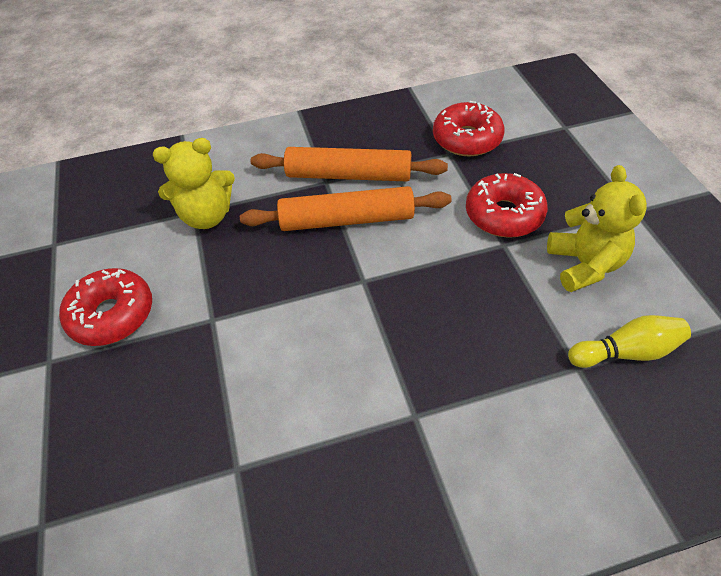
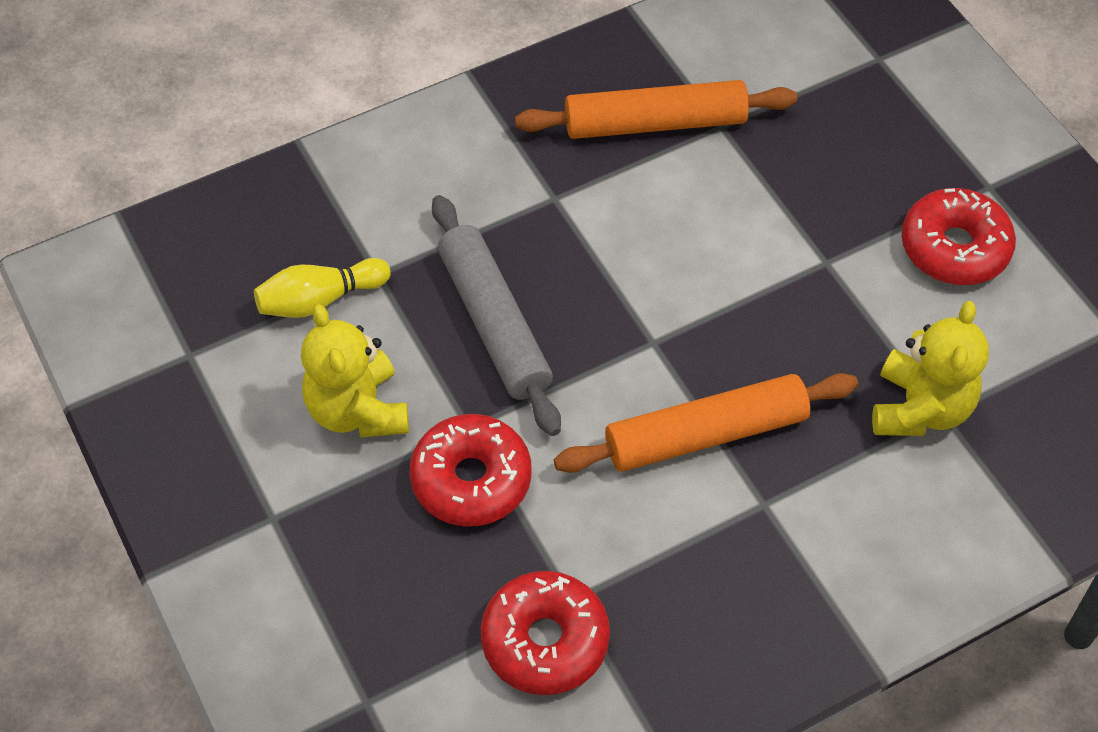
camera: 165 degrees right, 5 degrees up
yellow teddy bear [153,138,235,229] -> yellow teddy bear turned 135 degrees clockwise [872,301,989,436]
orange rolling pin [251,147,448,181] -> orange rolling pin moved to [515,80,797,139]
none -> grey rolling pin [432,195,561,436]

